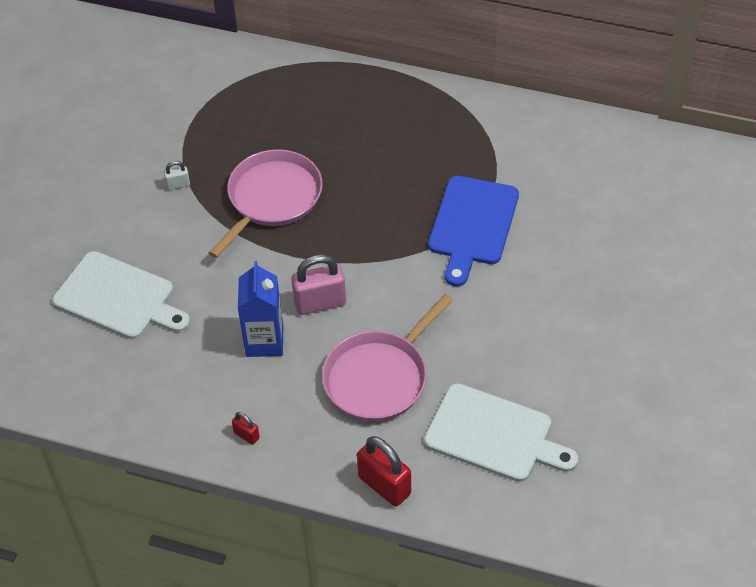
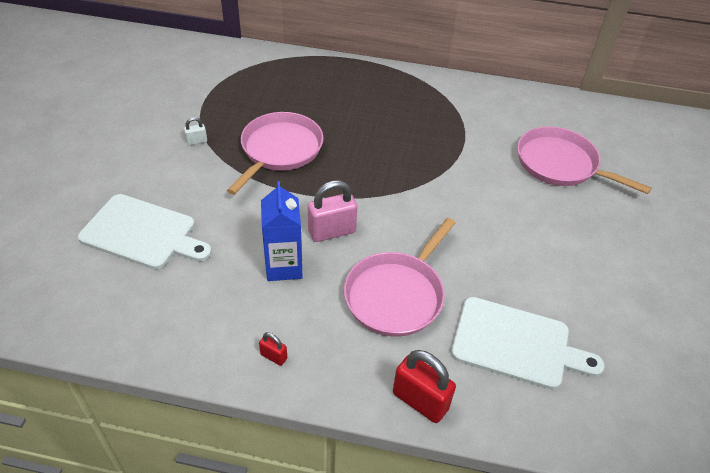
camera: 10 degrees left, 5 degrees down
blue cutting board [428,176,519,287] -> none
none -> pink pan [517,126,652,194]

